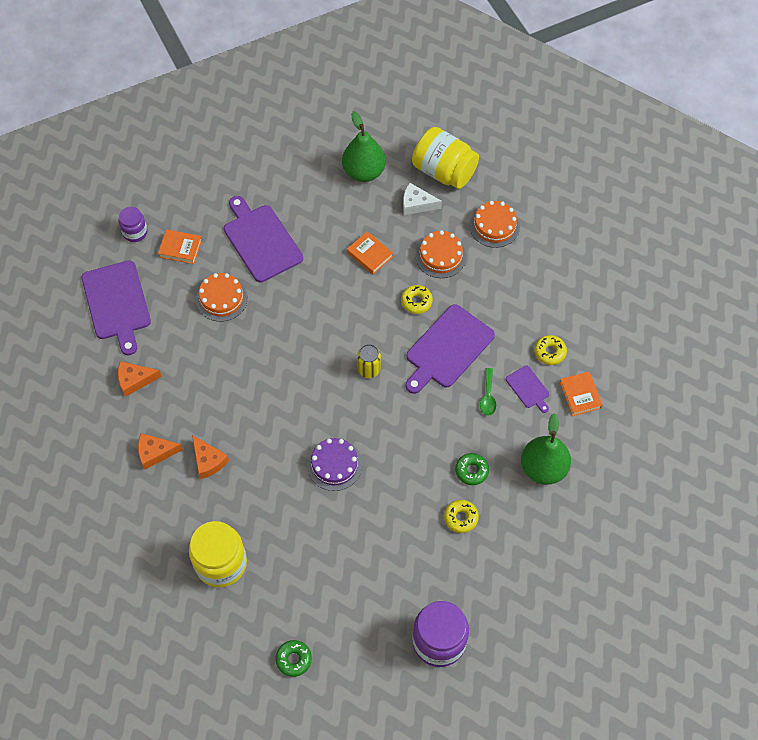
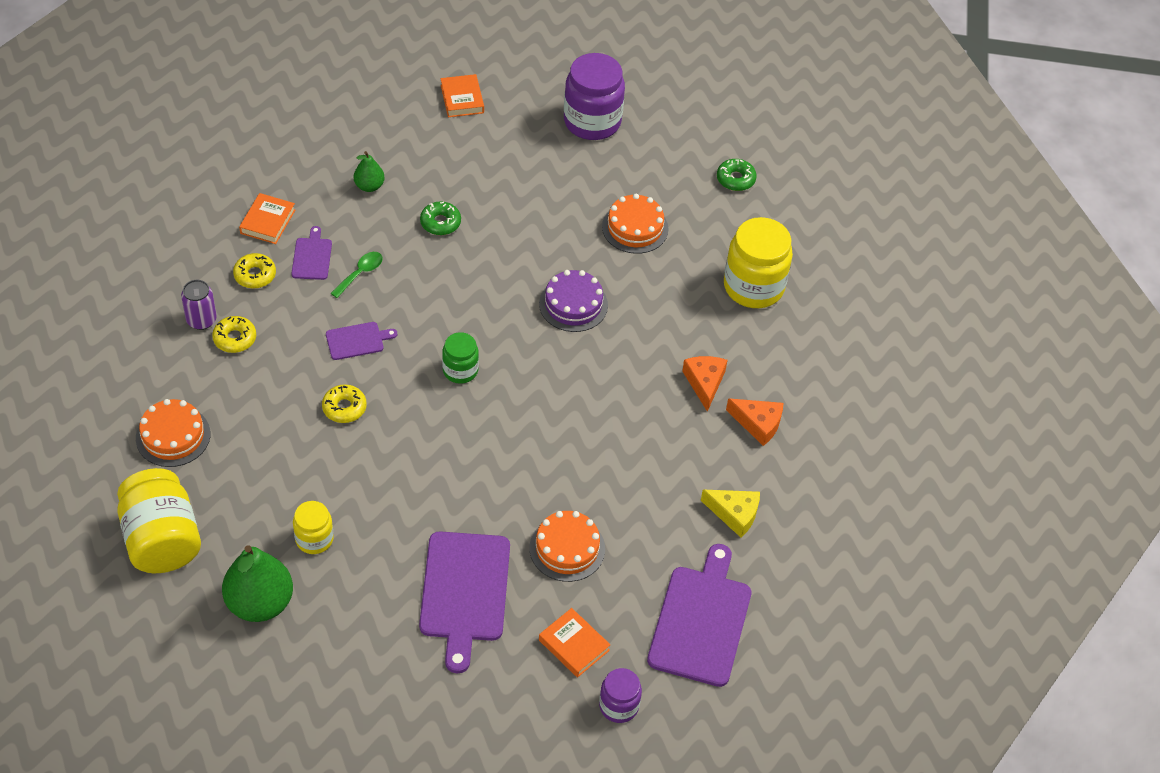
camera: 150 degrees left, 10 degrees down
orange cheese [118,361,162,397] -> yellow cheese [701,490,760,537]
orange book [347,231,393,274] -> orange book moved to [441,74,484,117]
yellow can [357,344,381,378] -> green jar [442,332,479,384]
white cheese [403,183,442,215] -> none
purple cutting board [405,304,495,394] -> purple cutting board [326,322,397,360], size x0.49
orange cake [415,230,466,278] -> orange cake moved to [602,194,668,254]
yellow donut [444,500,479,533] -> yellow donut moved to [212,316,256,353]
green pear [521,413,571,485] -> green pear [354,151,385,192], size x0.52
none -> purple can [181,280,217,330]
none -> yellow jar [293,501,334,554]

